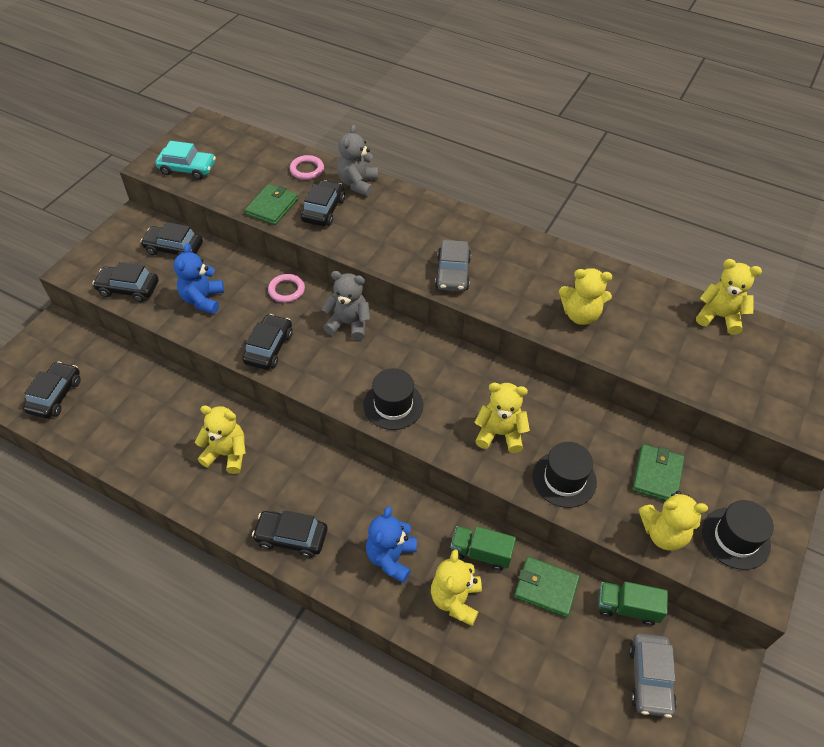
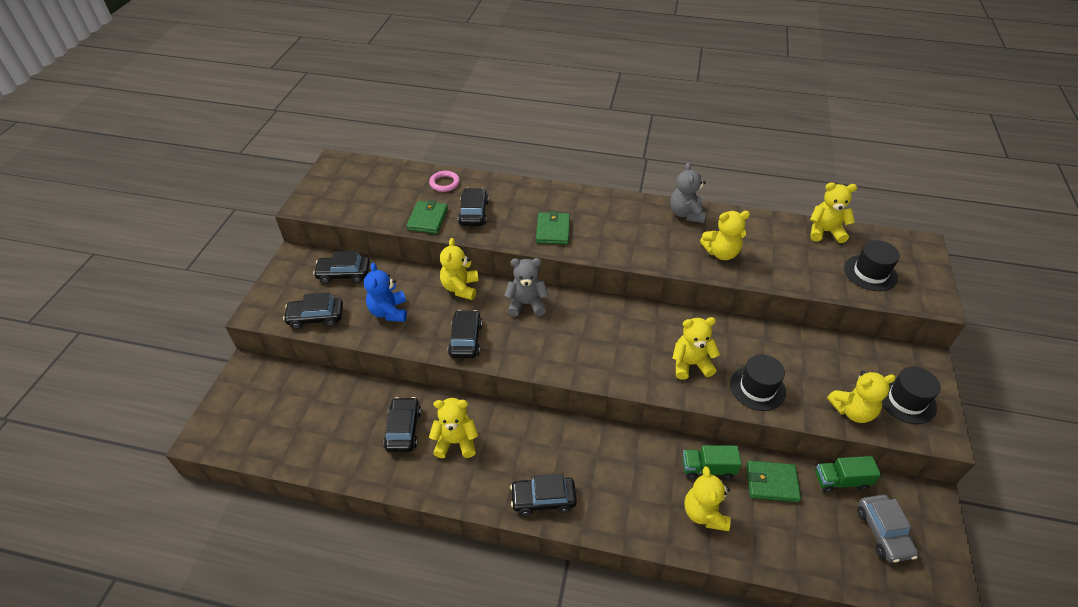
camera: 15 degrees left, 5 degrees down
black car [23,361,81,419] -> black car moved to [383,397,421,452]
turquoise car [155,141,216,180] -> none
pink ring [268,274,305,303] -> yellow teddy bear [440,238,479,300]
grey teddy bear [337,125,378,196] -> grey teddy bear moved to [670,162,706,223]
black hat [363,368,423,430] -> black hat moved to [844,240,900,291]
blue teddy bear [366,506,417,583] -> none
grey car [435,240,471,292] -> none
green wallet [632,444,685,501] -> green wallet moved to [536,211,570,244]

